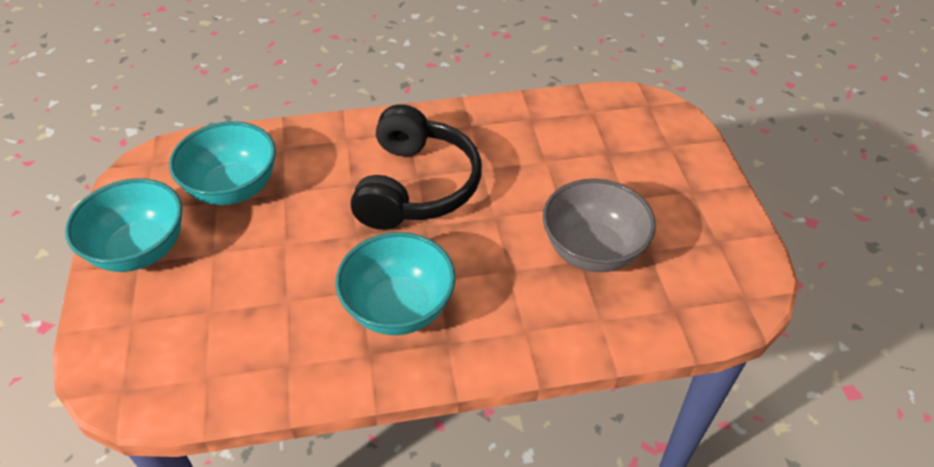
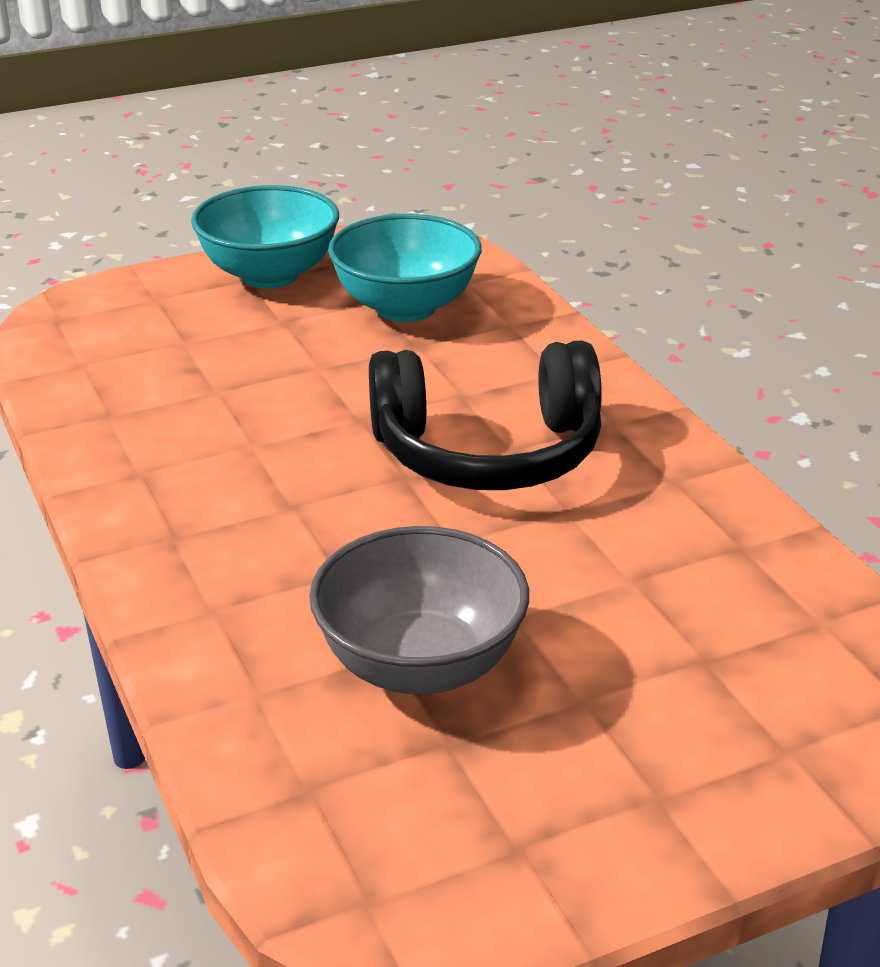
camera: 75 degrees right, 15 degrees down
turquoise bowl [335,232,456,335] -> none

